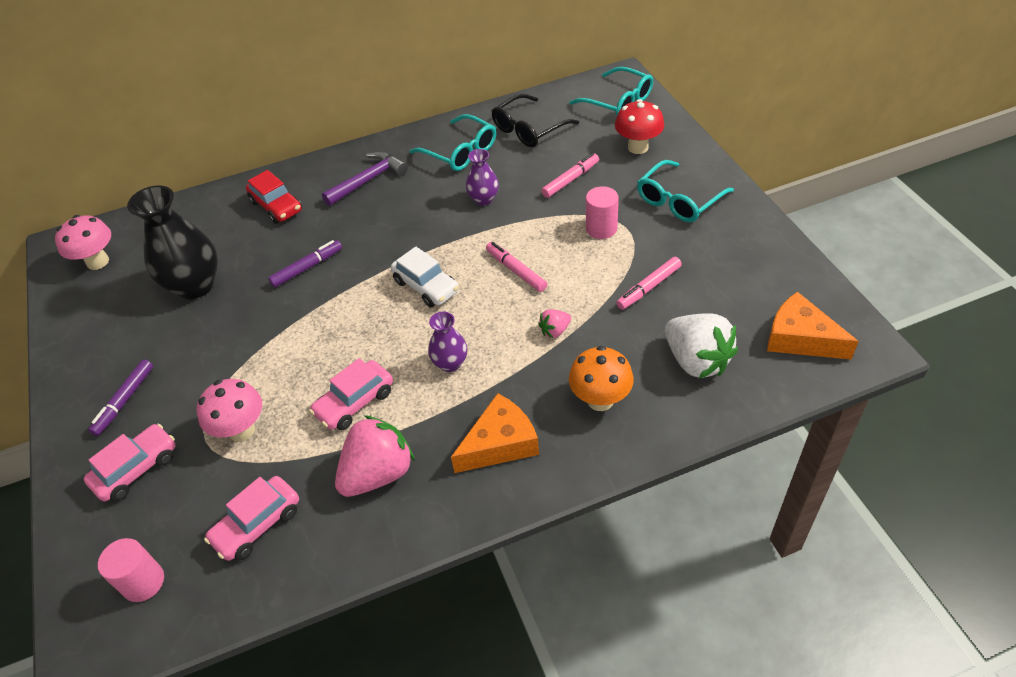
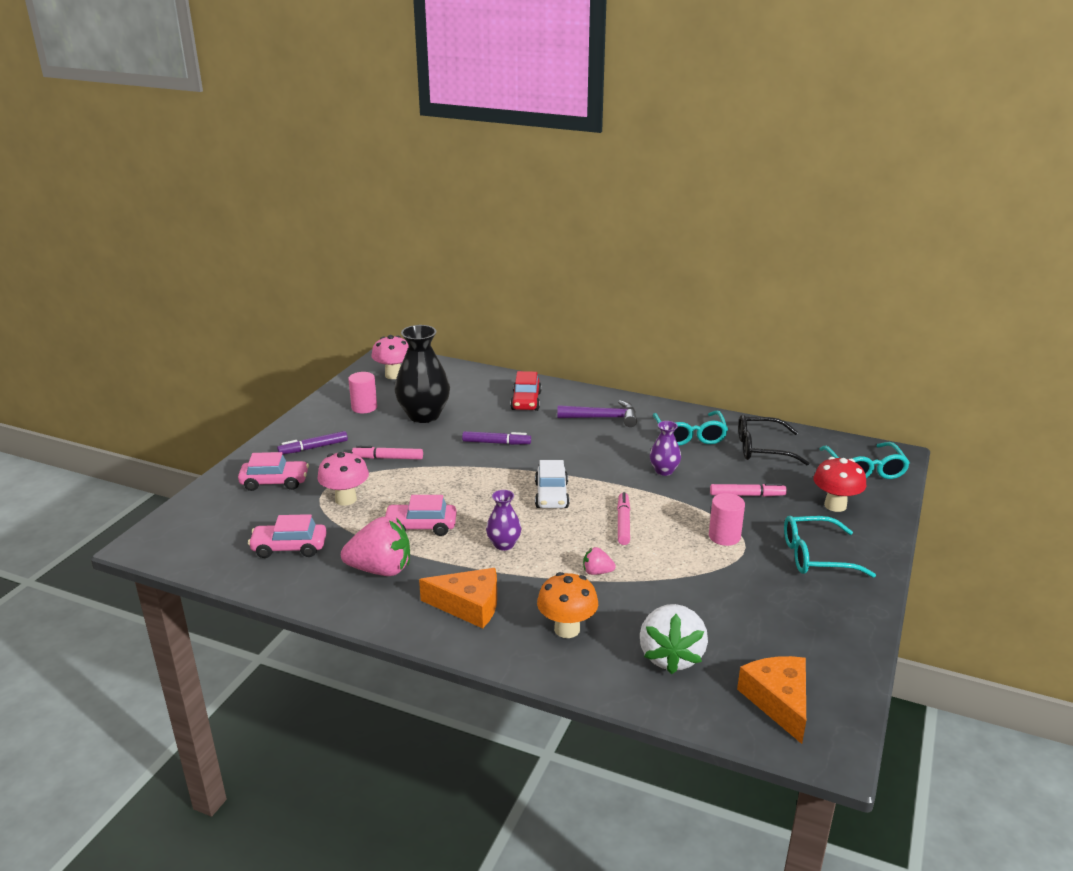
camera: 40 degrees right, 20 degrees down
pink cylinder [98,538,164,602] -> pink cylinder moved to [348,372,377,413]
pink marker [616,257,682,310] -> pink marker moved to [352,446,423,460]

